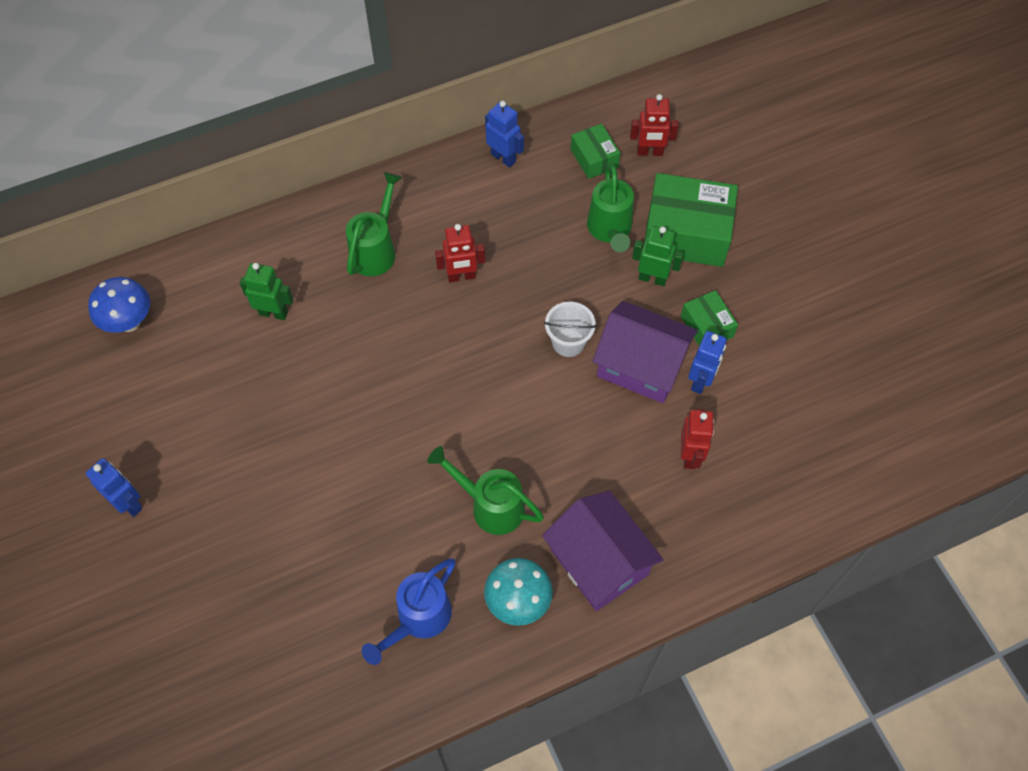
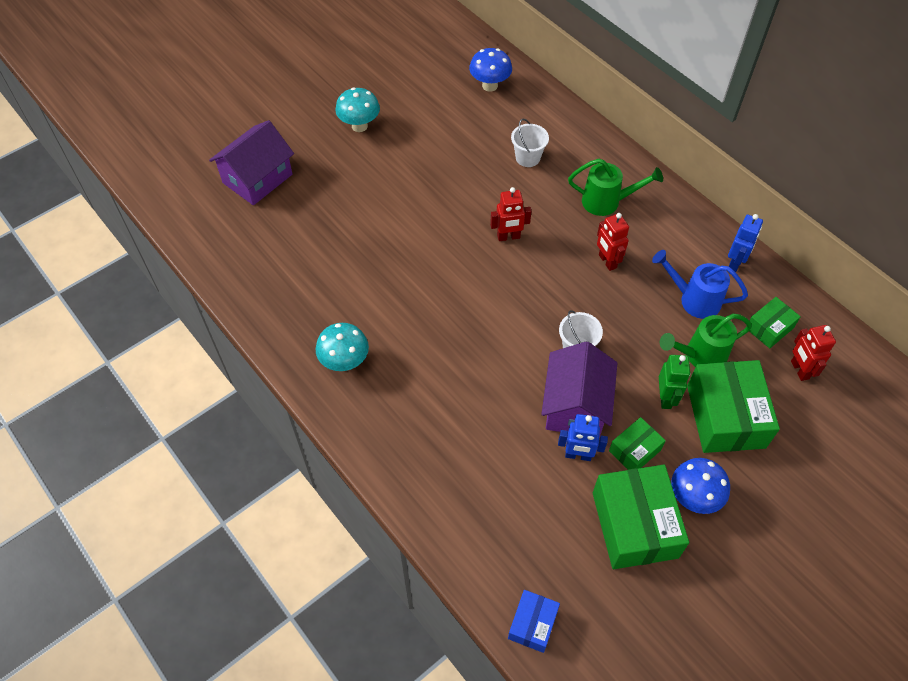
camera: 75 degrees right, 5 degrees down
blue robot [86,458,142,517] -> turquoise mushroom [335,88,380,132]
green robot [240,263,293,320] -> white bucket [511,119,549,167]
blue watering can [362,559,456,665] -> blue watering can moved to [652,250,748,319]
green watering can [427,446,544,535] -> none
purple house [542,491,664,611] -> purple house moved to [209,120,294,205]
red robot [681,409,714,469] -> red robot moved to [490,187,532,241]
none -> blue box [508,590,560,653]
none -> green box [593,465,689,569]
none -> blue mushroom [672,458,730,514]

